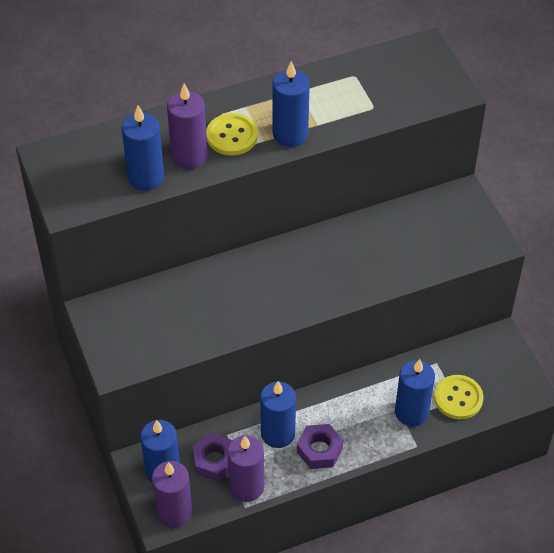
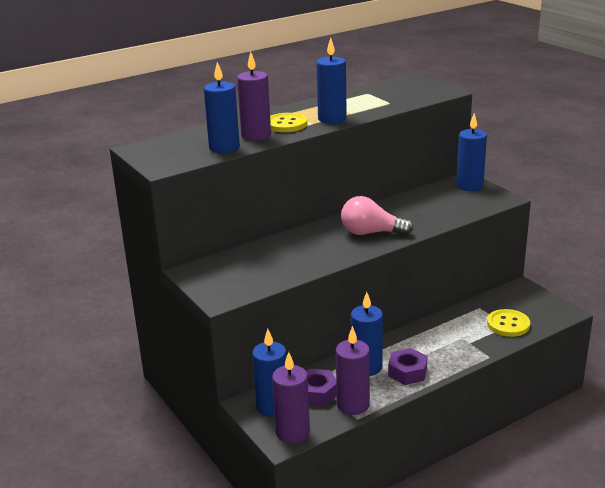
camera: 10 degrees left, 25 degrees down
blue candle [395,359,435,426] -> blue candle moved to [456,113,487,191]
none -> pink light bulb [341,196,413,235]

